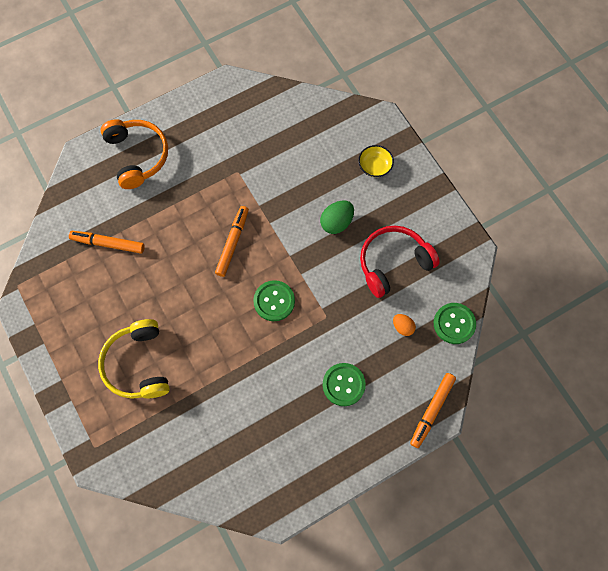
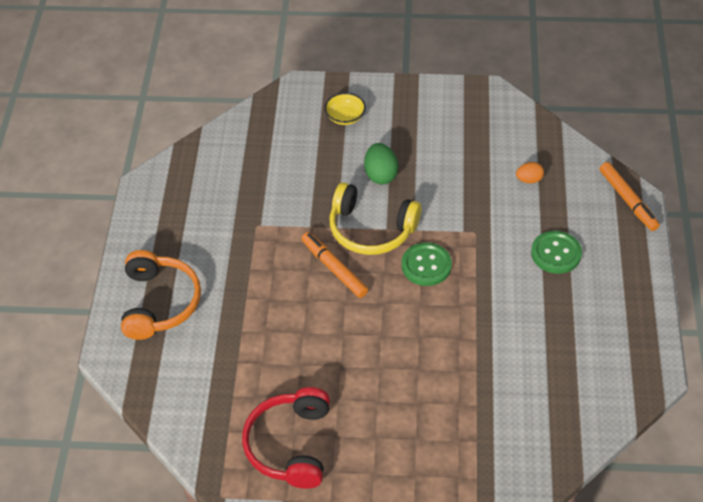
camera: 55 degrees left, 20 degrees down
orange marker [69,231,145,254] -> none
yellow headphones [98,319,170,399] -> yellow headphones moved to [329,182,422,255]
orange headphones [100,119,168,189] -> orange headphones turned 75 degrees clockwise [121,250,201,340]
red headphones [360,226,440,298] -> red headphones moved to [242,387,330,489]
green button [434,303,476,344] -> none

